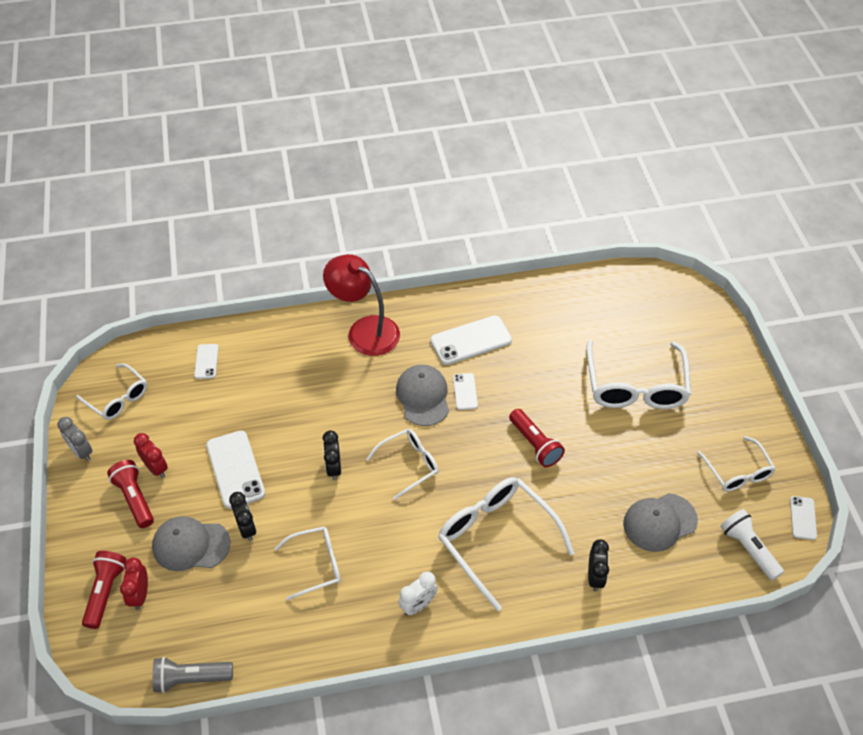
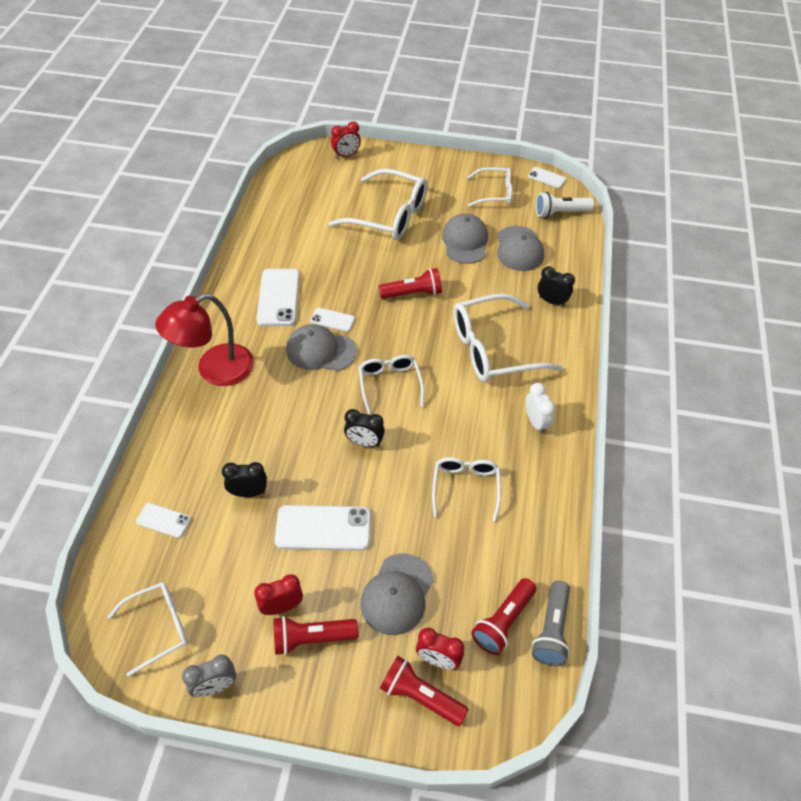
camera: 70 degrees left, 0 degrees up
black clock [229,492,256,541] -> black clock moved to [222,462,267,497]
none -> red clock [331,121,361,158]
none -> grey cap [442,214,488,264]
none -> red flashlight [471,578,536,655]

